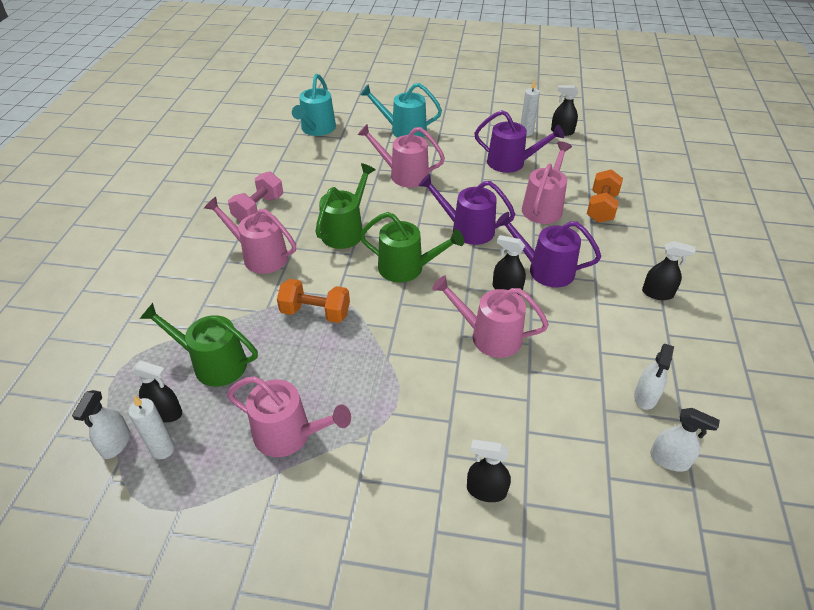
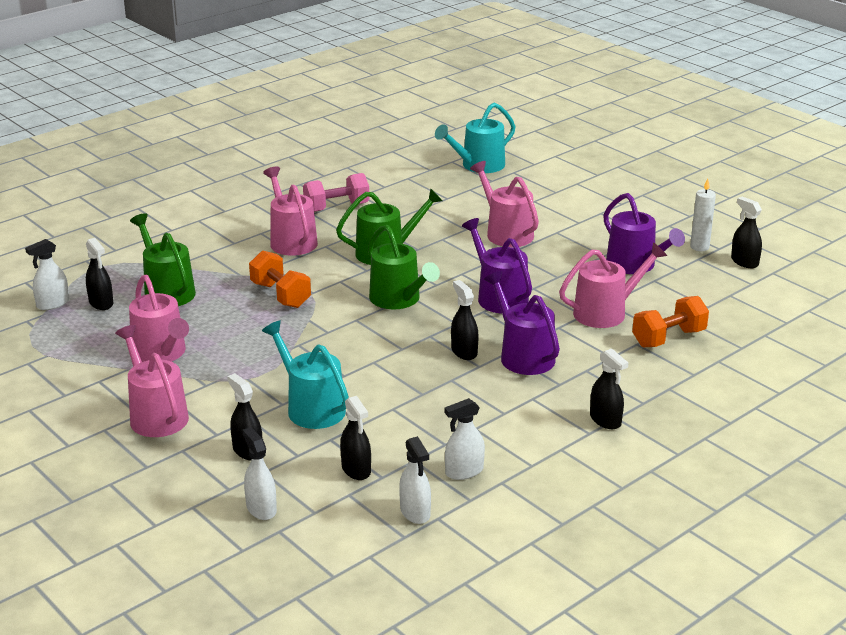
camera: 40 degrees right, 15 degrees down
white candle [128,396,175,459] -> none
turquoise watering can [360,83,442,138] -> turquoise watering can moved to [262,321,349,429]
pink watering can [432,275,549,358] -> pink watering can moved to [115,325,189,437]
none -> white spray bottle [243,427,277,520]
none -> black spray bottle [340,396,371,480]

